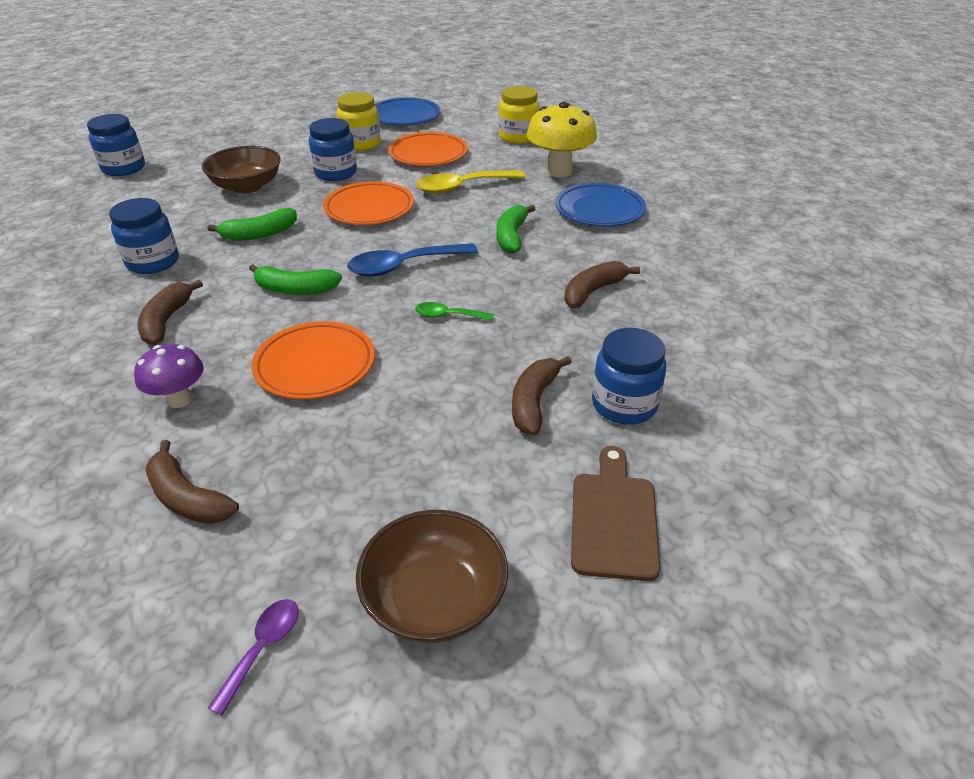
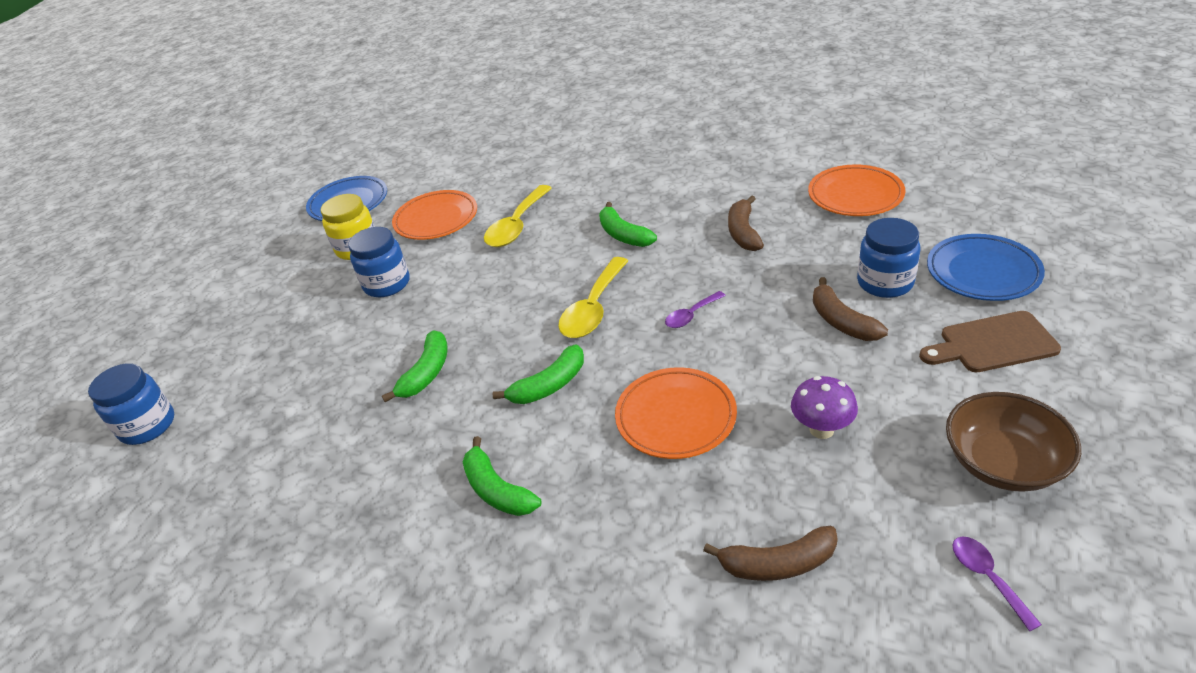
camera: 40 degrees left, 0 degrees up
blue jar [109,198,179,274] -> none
purple mushroom [134,344,203,408] -> purple mushroom moved to [791,376,858,439]
brown banana [138,280,203,345] -> green banana [463,436,541,516]
brown bowl [202,146,281,193] -> none
orange plate [323,181,414,225] -> orange plate moved to [808,165,906,216]
blue spoon [347,243,478,276] -> yellow spoon [558,257,628,338]
green spoon [415,302,493,321] -> purple spoon [665,291,726,328]
yellow jar [499,86,539,144] -> none
yellow mushroom [527,102,597,177] -> none
blue plate [555,183,646,227] -> blue plate moved to [927,234,1045,301]
brown cutting board [571,446,660,581] -> brown cutting board turned 60 degrees counterclockwise [919,311,1061,372]

